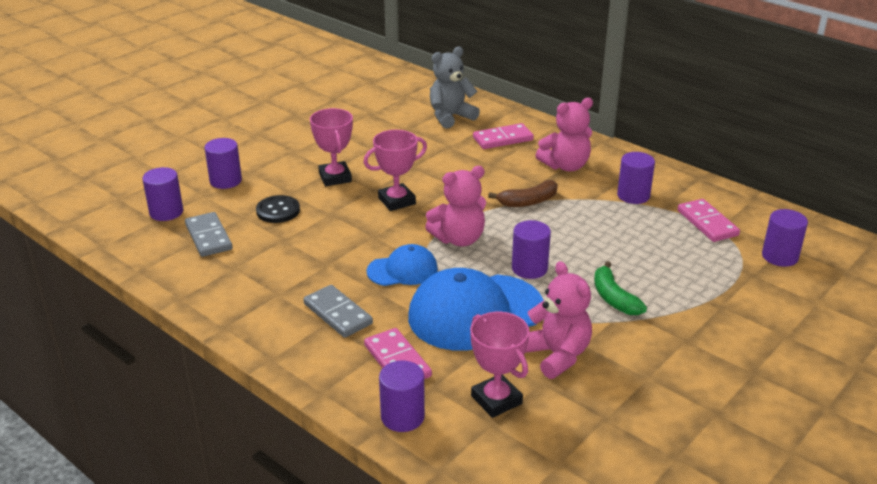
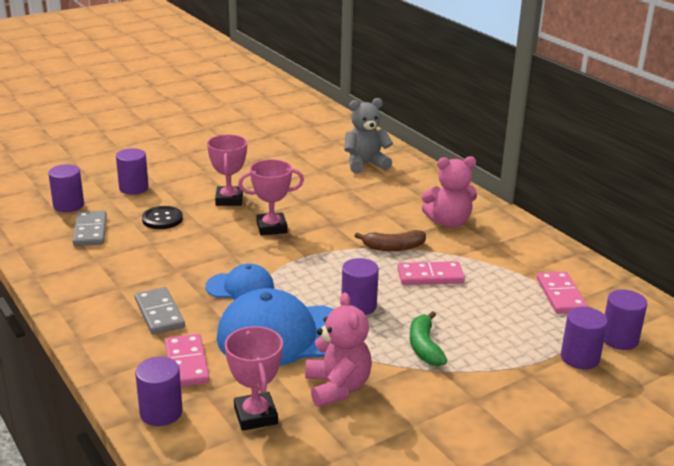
camera: 15 degrees right, 5 degrees down
pink teddy bear [425,166,486,246] -> none
pink domino [473,123,534,149] -> pink domino moved to [397,261,465,285]
purple cylinder [617,152,655,204] -> purple cylinder moved to [561,307,608,369]

